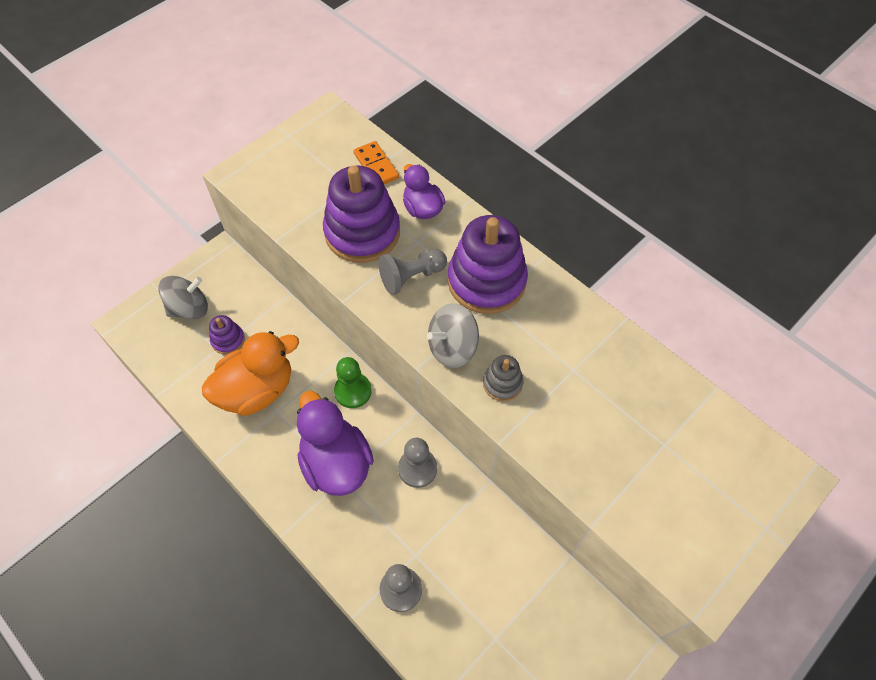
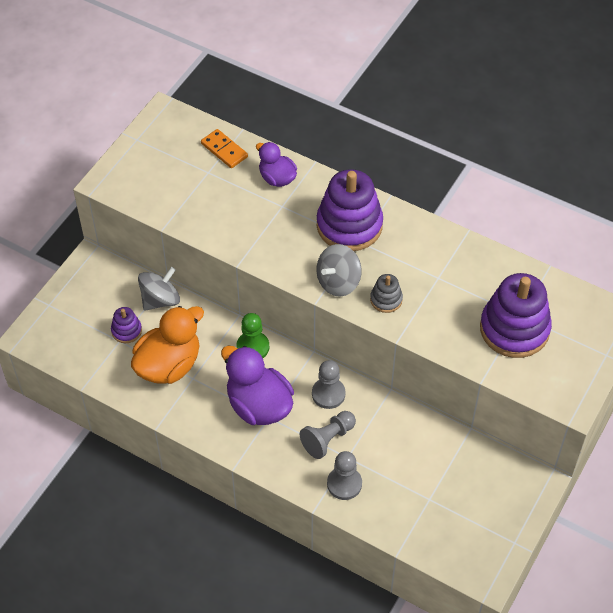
camera: 15 degrees left, 5 degrees down
grey spinning top [158,276,208,319] -> grey spinning top moved to [138,267,180,311]
purple stacking toy [323,166,400,263] -> purple stacking toy moved to [480,273,552,358]
grey pawn [378,249,447,295] -> grey pawn moved to [300,411,356,459]

